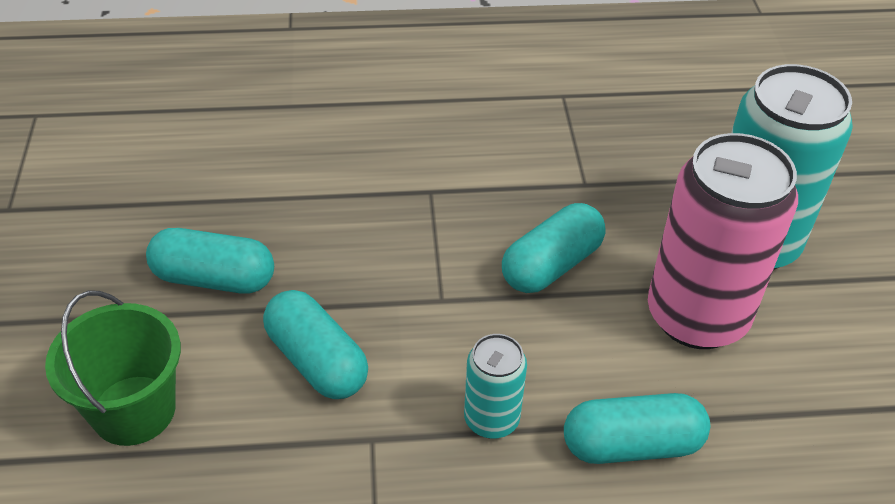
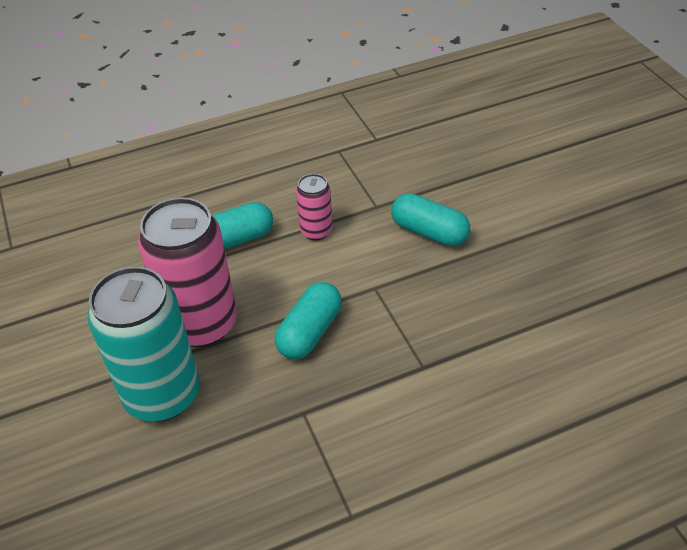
camera: 165 degrees right, 0 degrees up
green bucket [45,291,181,446] -> none
turquoise capsule [146,228,274,294] -> none
turquoise can [464,334,527,439] -> pink can [296,174,333,240]

